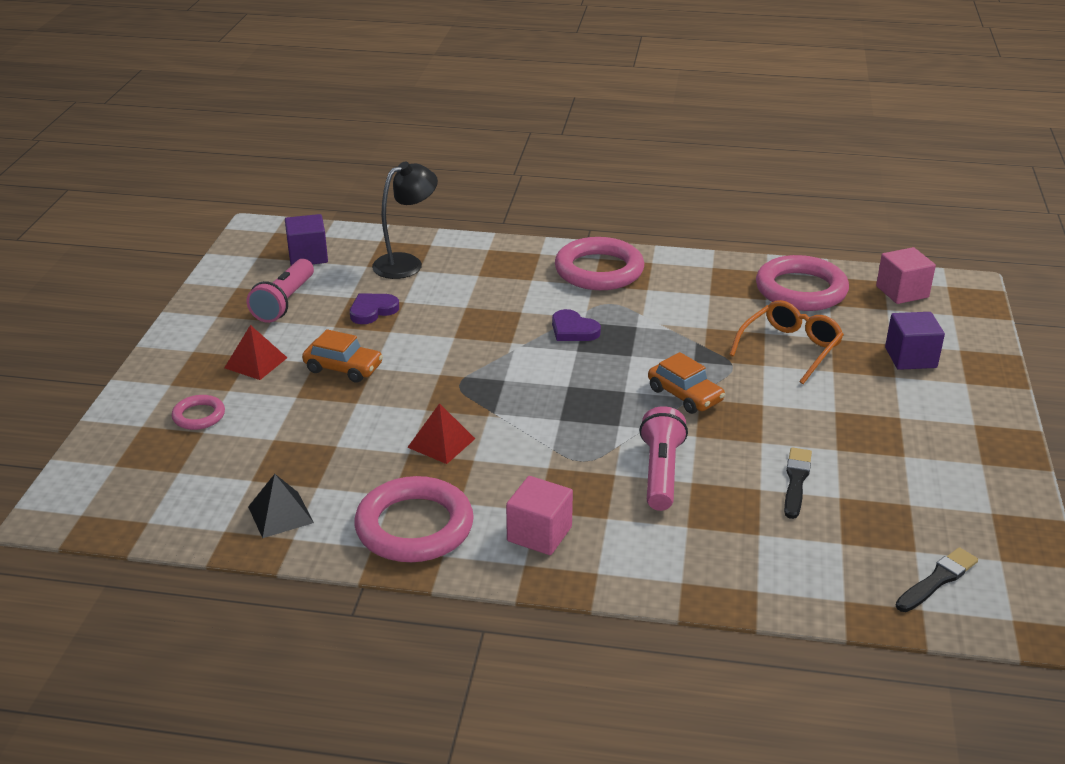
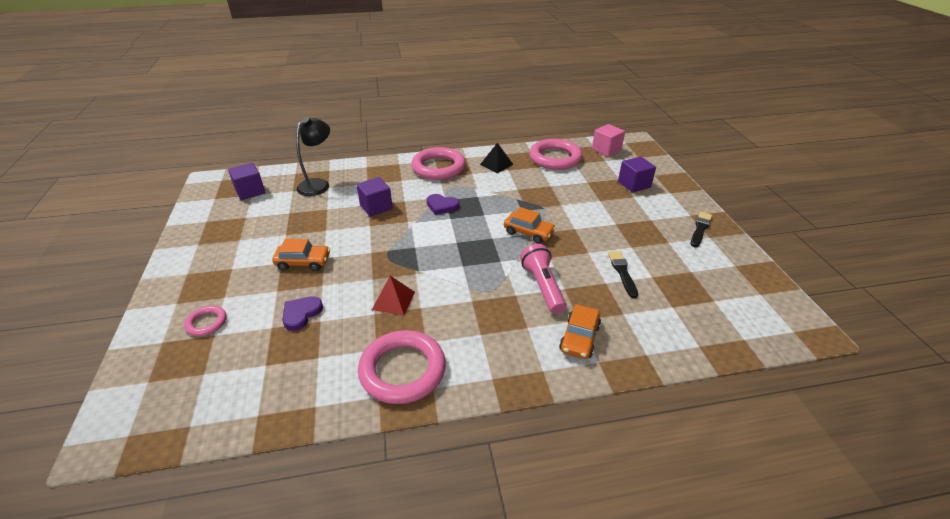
camera: 20 degrees left, 5 degrees up
red pyramid [224,325,287,380] -> none
pink flashlight [247,259,314,323] -> none
black pyramid [248,474,314,538] -> black pyramid moved to [480,143,514,173]
purple heart [350,293,399,324] -> purple heart moved to [282,296,323,331]
pink cube [506,476,573,555] -> none
orange glasses [729,300,844,384] -> none
black brush [895,547,978,612] -> black brush moved to [691,212,712,247]
none -> purple cube [356,177,393,217]
none -> orange car [559,304,601,359]

